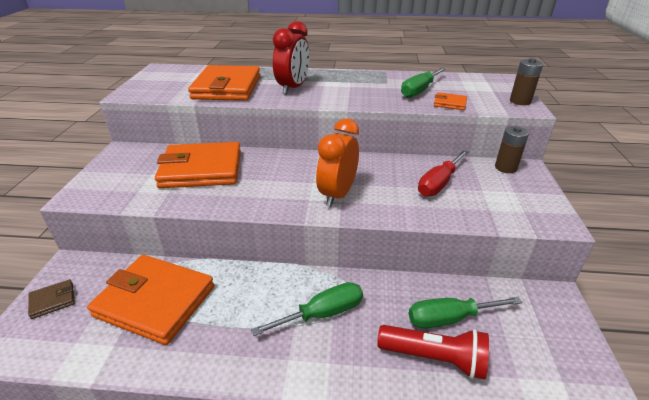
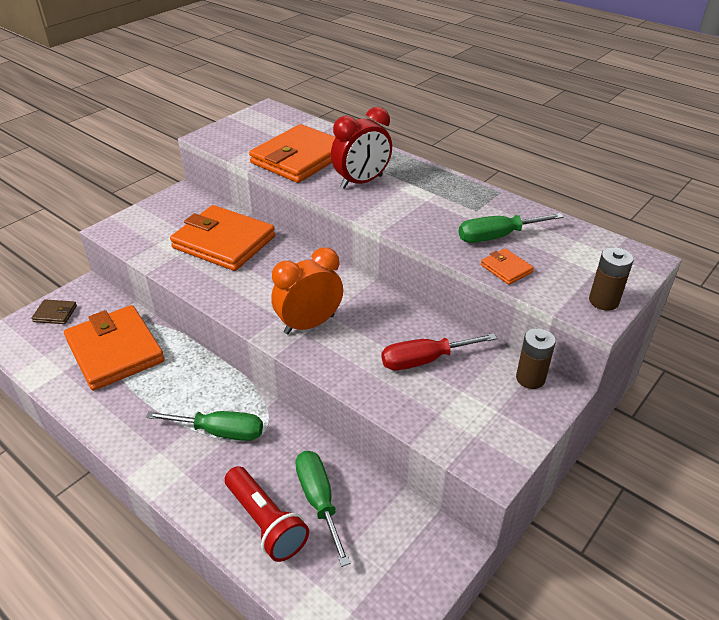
camera: 35 degrees right, 5 degrees up
green screwdriver [409,297,523,329] -> green screwdriver turned 45 degrees clockwise [295,451,351,567]

